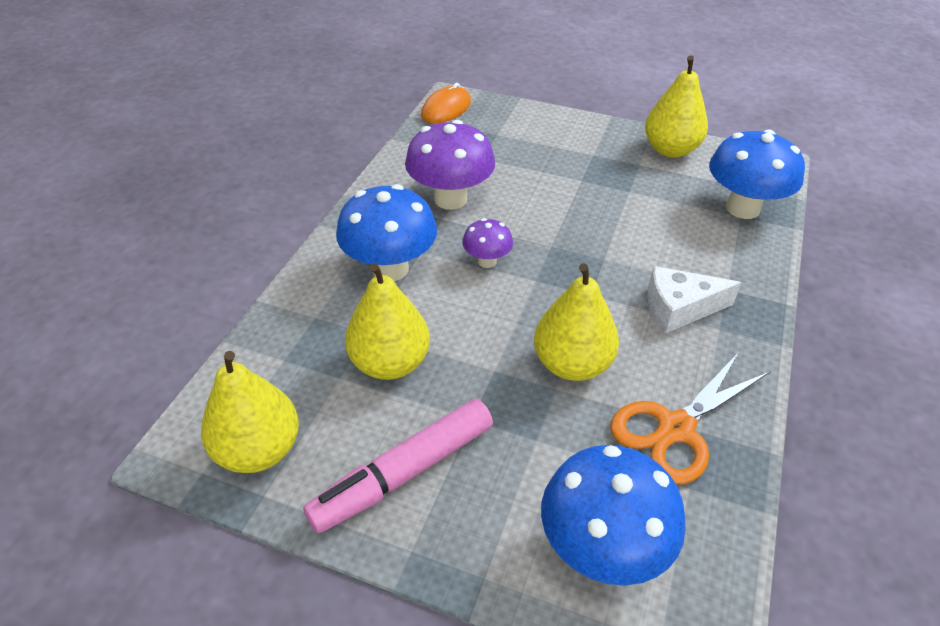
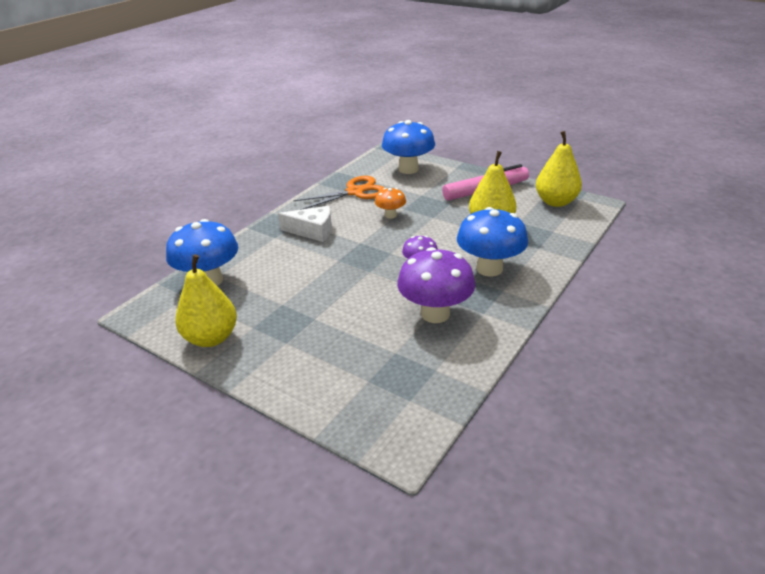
camera: 165 degrees left, 10 degrees down
orange mouse [421,83,471,124] -> none
yellow pear [534,263,619,381] -> orange mushroom [375,188,406,219]

